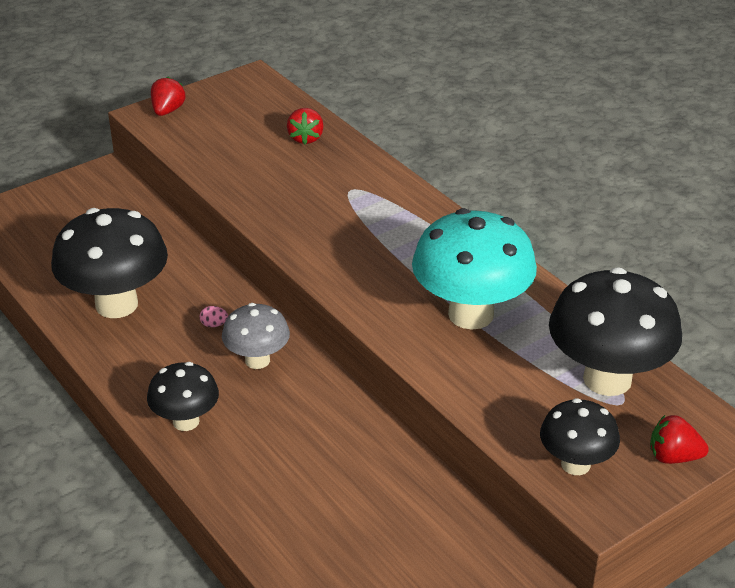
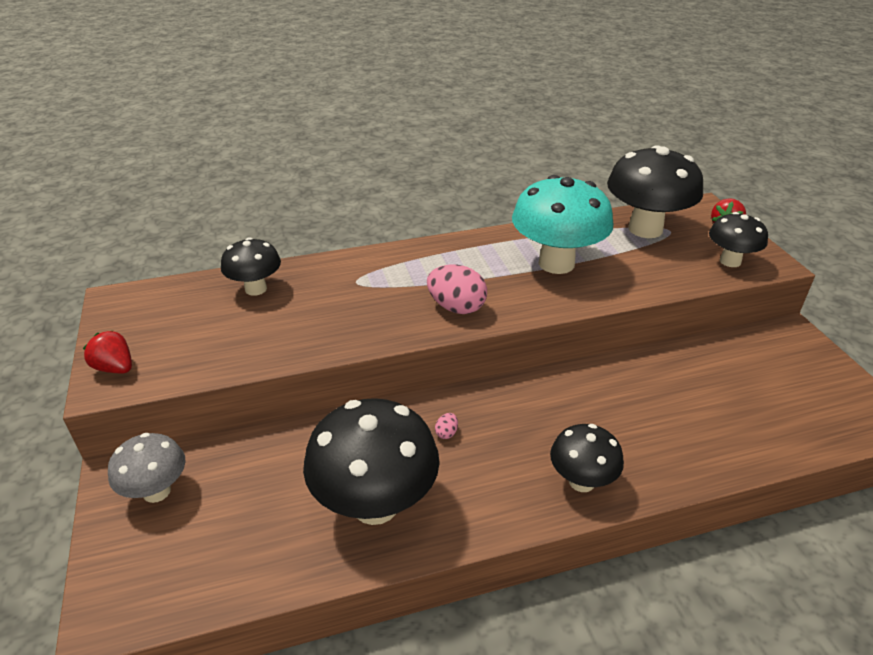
camera: 70 degrees left, 0 degrees up
grey mushroom [222,303,290,369] -> grey mushroom moved to [108,433,185,503]
red strawberry [287,108,324,145] -> black mushroom [221,237,281,296]
none -> pink egg [427,265,487,314]

